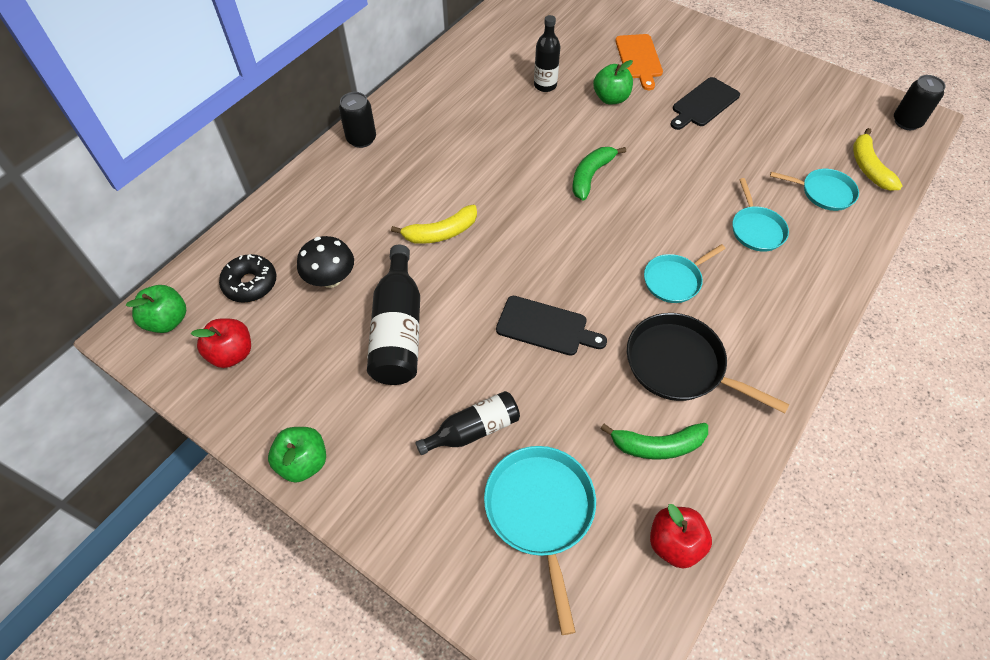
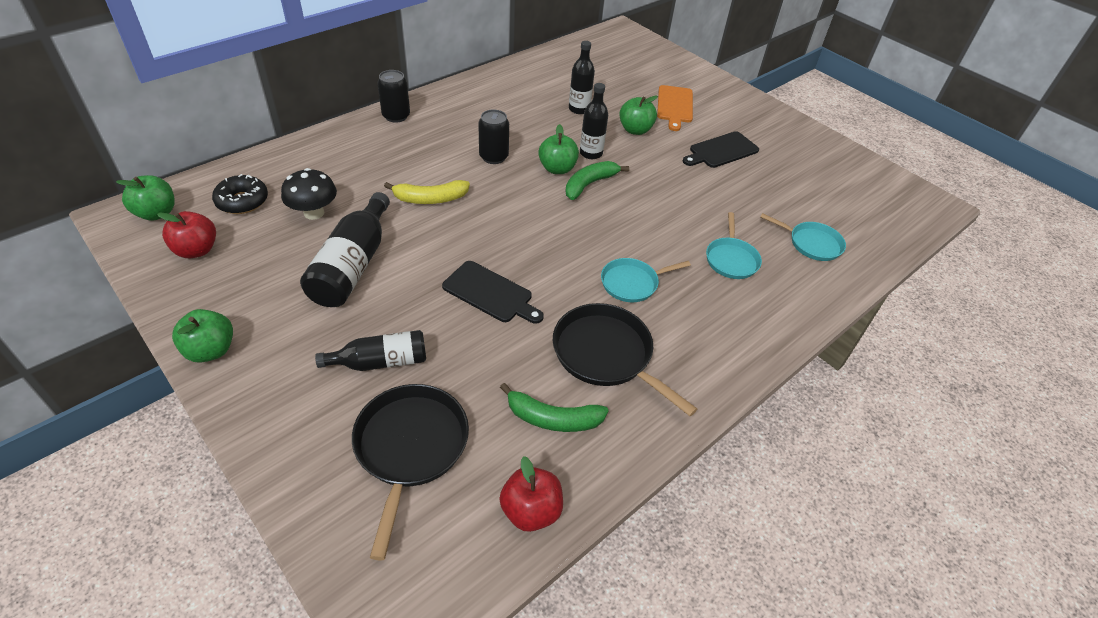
camera: 10 degrees right, 10 degrees down
turquoise pan [484,446,596,635] -> black pan [352,384,469,561]
yellow banana [853,128,902,191] -> none
black can [894,75,946,130] -> black can moved to [478,110,509,164]
none -> green apple [538,124,579,174]
none -> black bottle [580,83,608,159]

